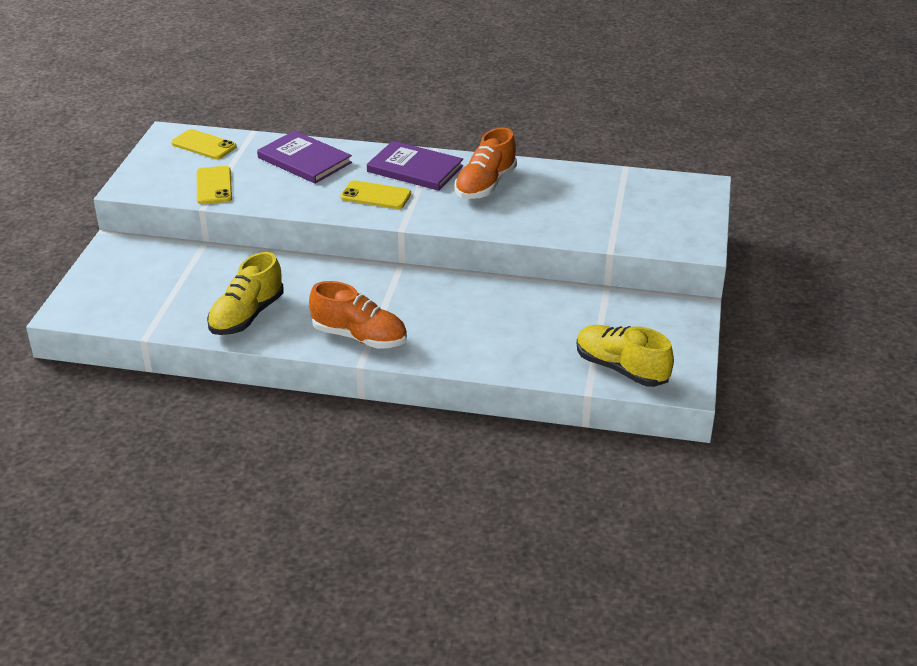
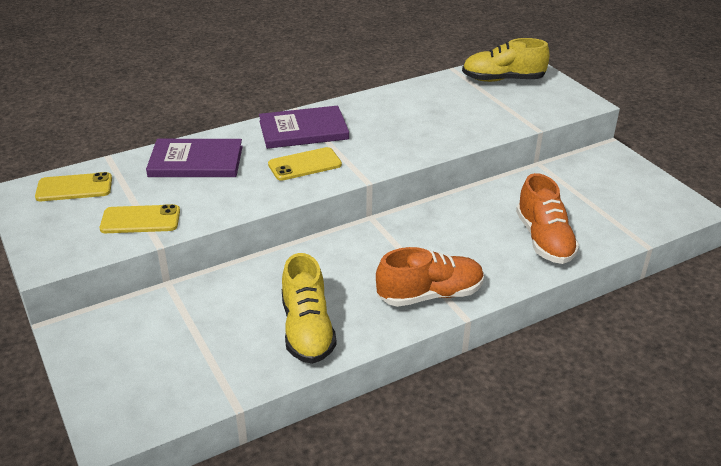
camera: 40 degrees left, 0 degrees up
yellow phone [197,166,232,204] -> yellow phone turned 45 degrees counterclockwise [100,204,180,233]
orange shoe [455,127,517,199] -> orange shoe moved to [516,173,579,264]
yellow shoe [577,325,674,387] -> yellow shoe moved to [462,38,550,82]

